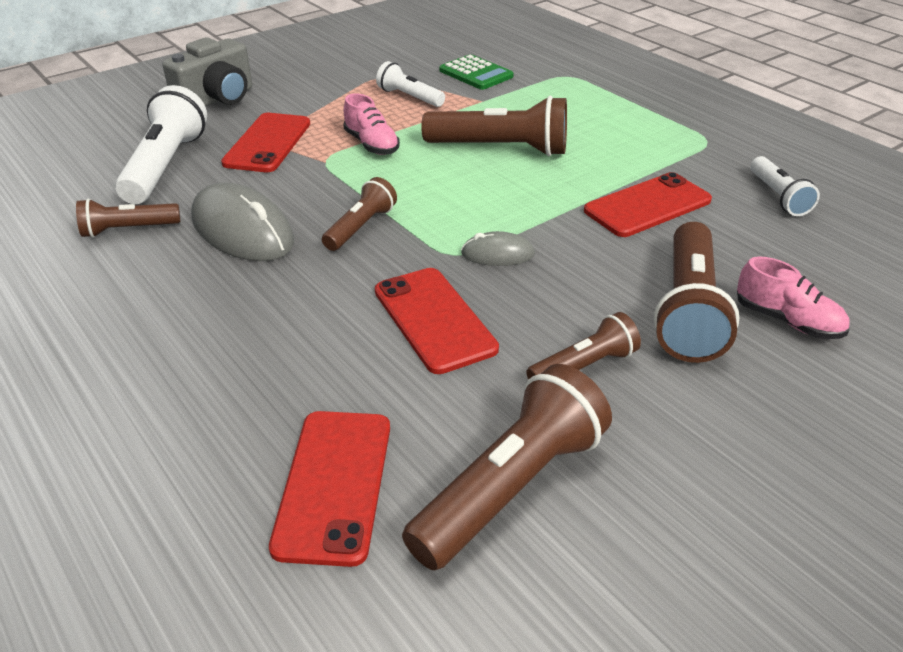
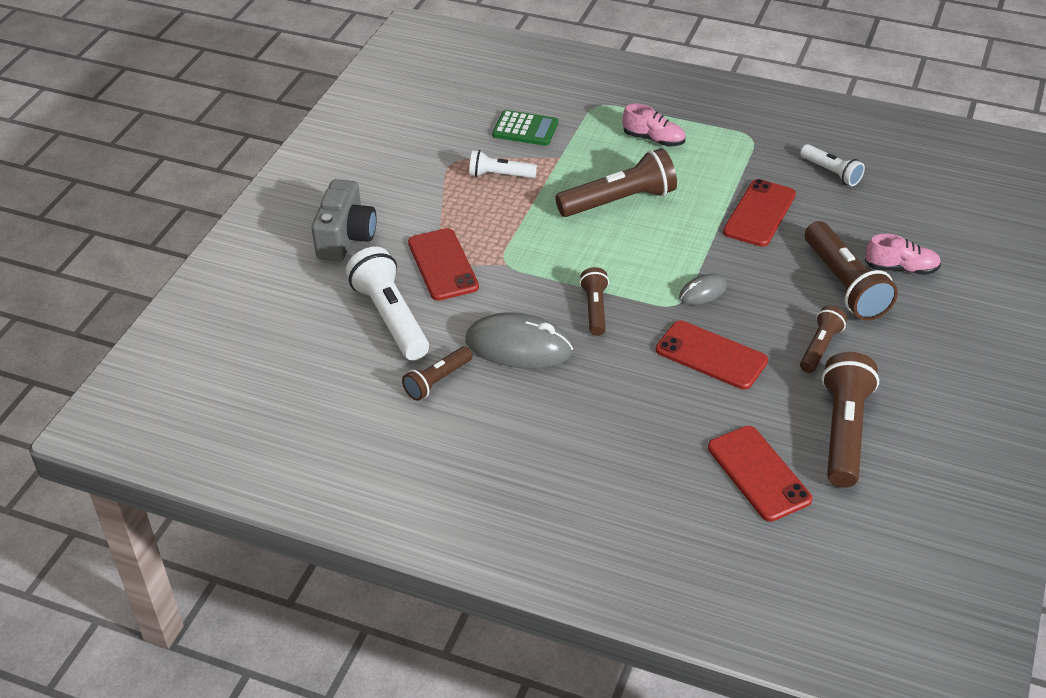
camera: 30 degrees left, 5 degrees up
pink shoe [343,93,400,155] -> pink shoe moved to [622,103,686,146]

